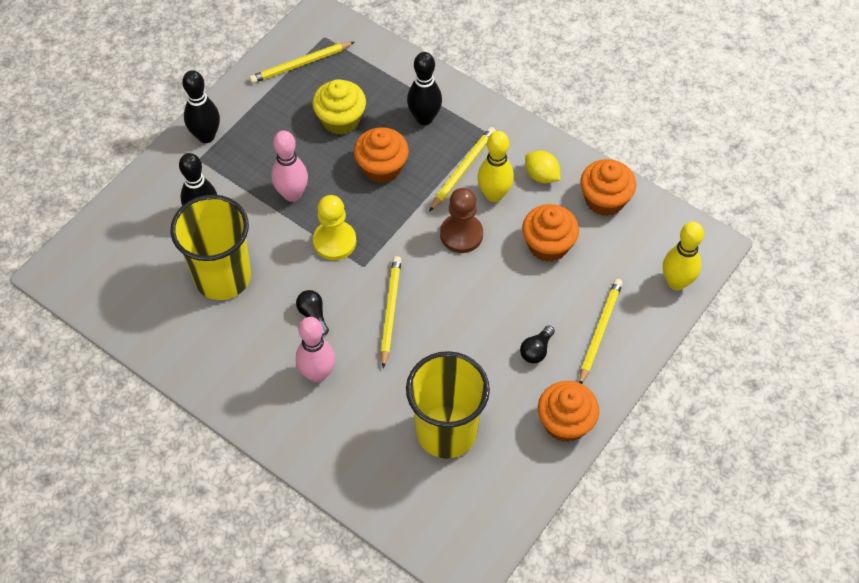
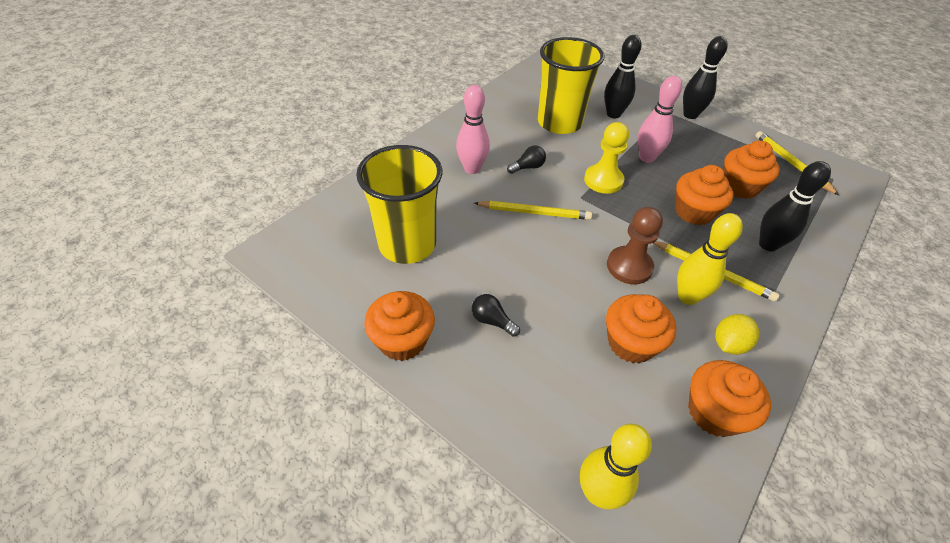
camera: 90 degrees right, 10 degrees down
yellow cupcake [312,79,366,135] -> orange cupcake [723,140,780,199]
yellow pencil [579,279,623,384] -> none

